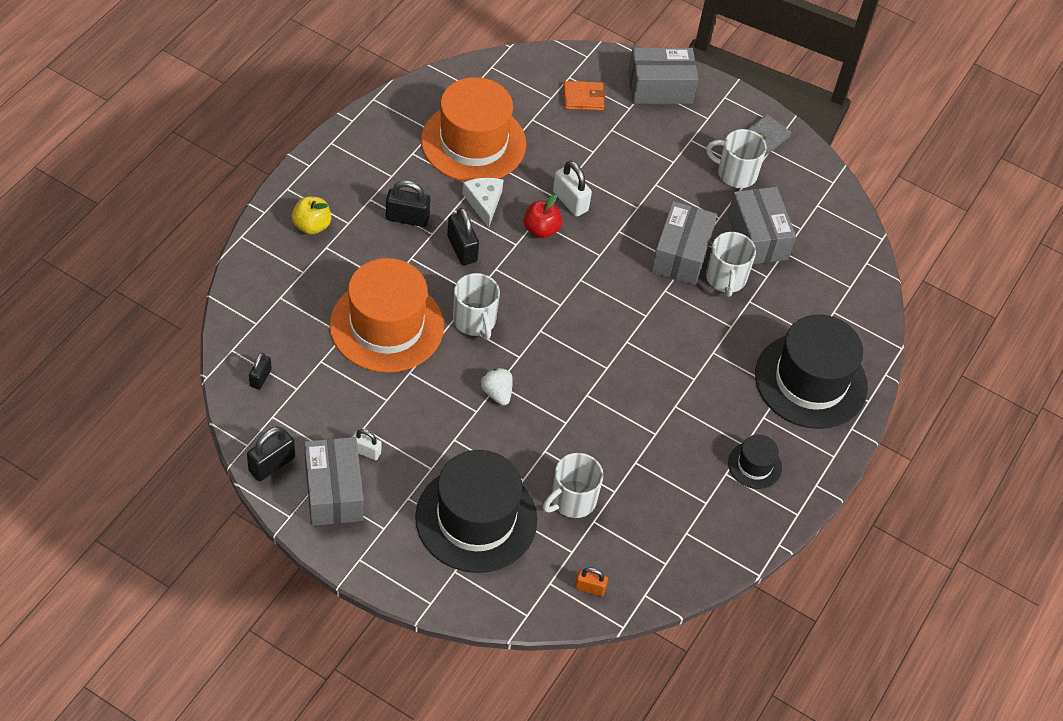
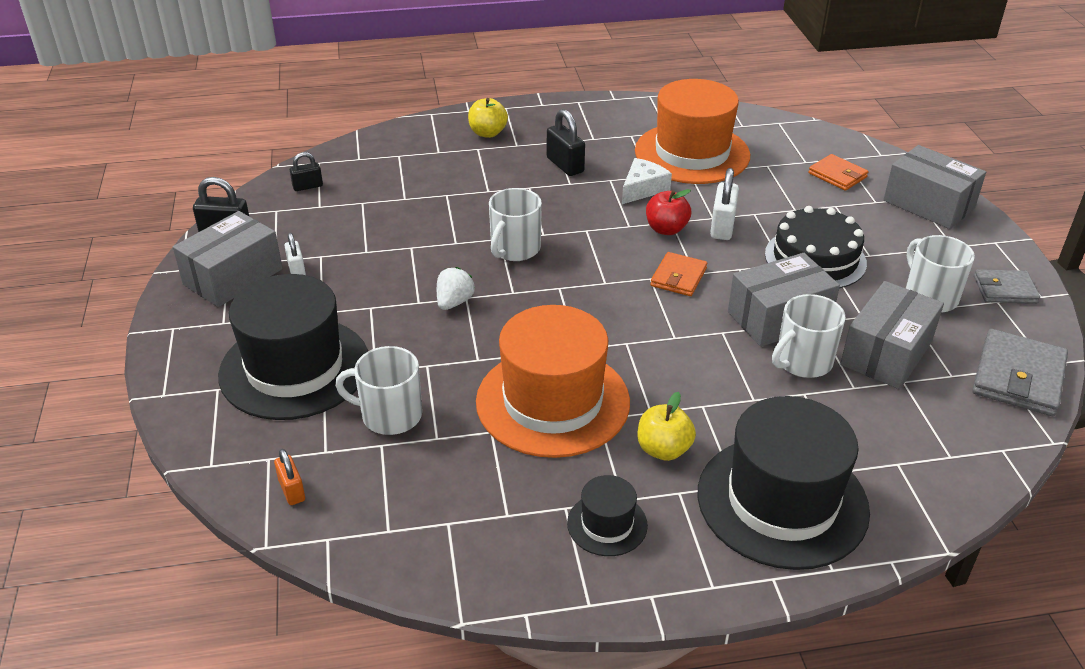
camera: 55 degrees right, 15 degrees down
orange hat [329,258,444,373] -> orange hat moved to [476,305,630,458]
black padlock [447,207,479,265] -> none
none -> yellow apple [637,392,696,461]
none -> orange wallet [650,252,707,296]
none -> black cake [765,206,867,289]
none -> grey wallet [972,329,1068,416]

